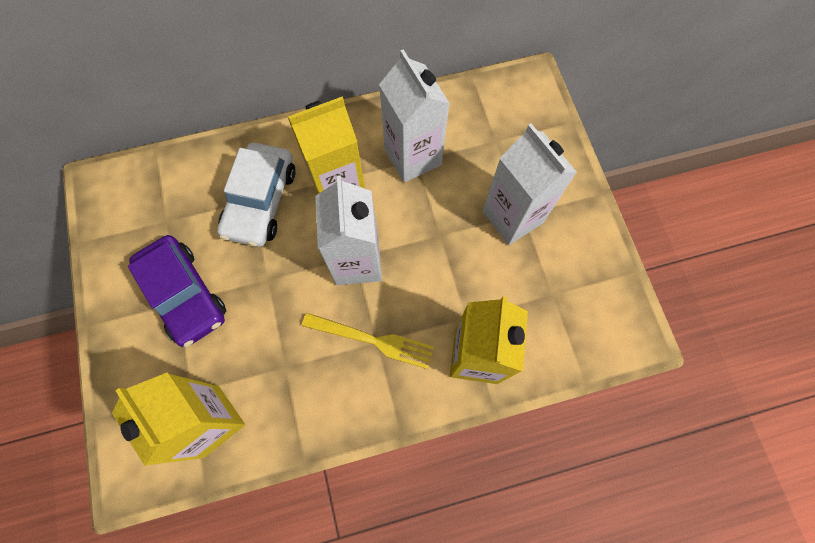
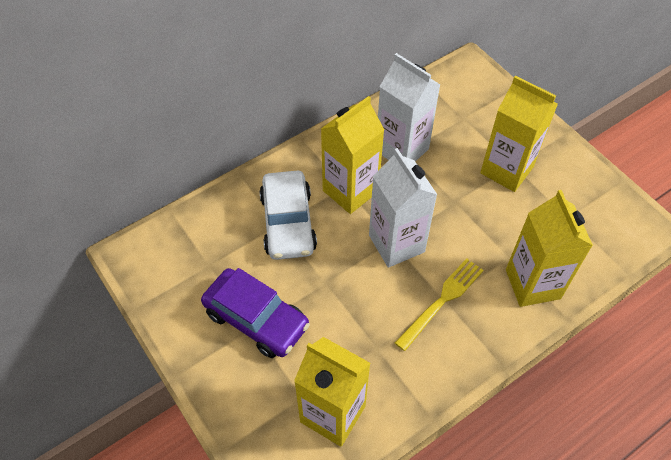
camera: 20 degrees left, 15 degrees down
yellow fork [302,313,434,369] -> yellow fork turned 45 degrees counterclockwise [395,258,483,351]
white carton [483,124,577,245] -> yellow carton [480,75,558,192]

